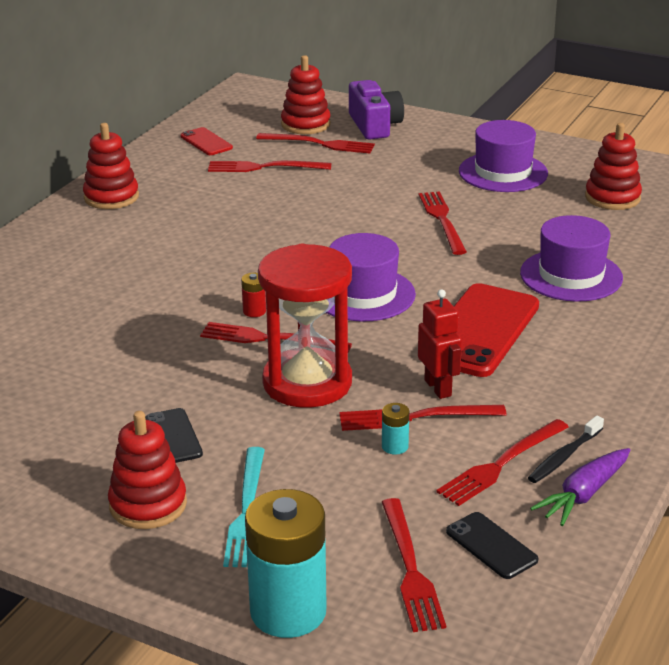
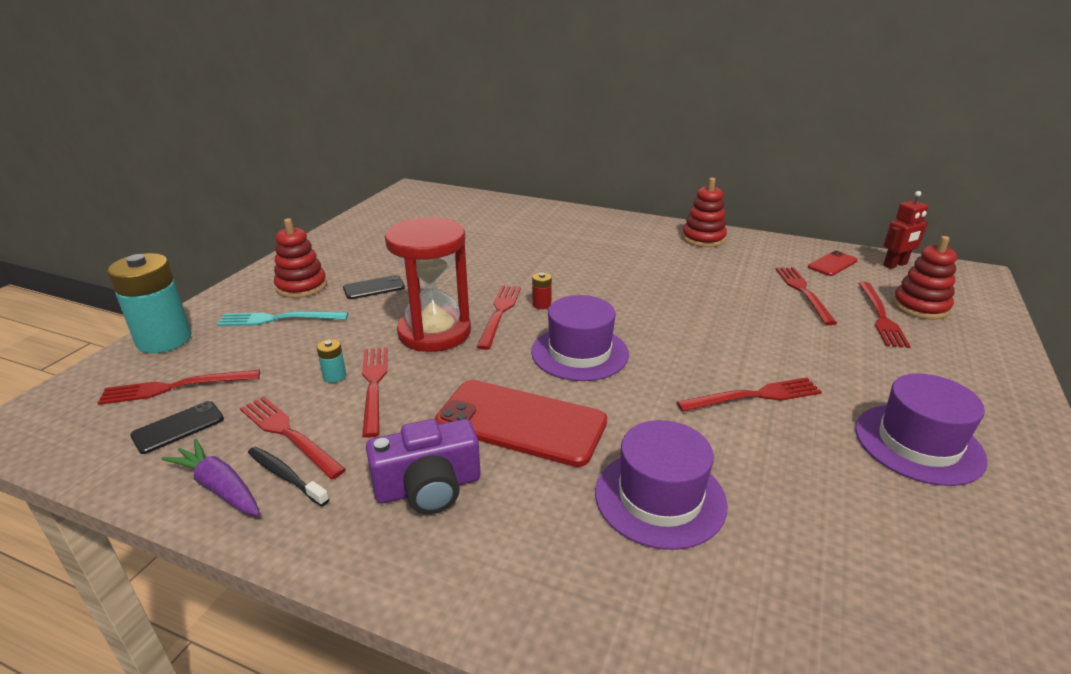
camera: 85 degrees right, 0 degrees up
purple camera [349,80,404,140] -> purple camera moved to [366,419,480,514]
red robot [418,289,462,399] -> red robot moved to [883,191,929,269]
red stacking toy [585,123,642,210] -> none

